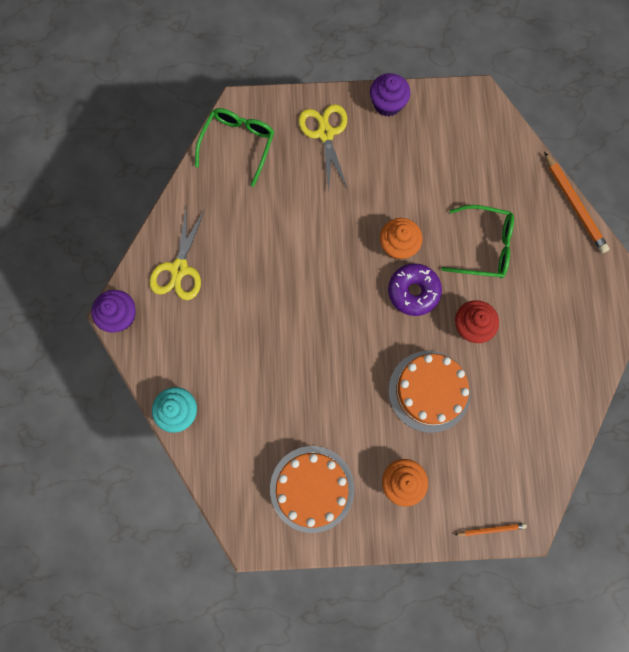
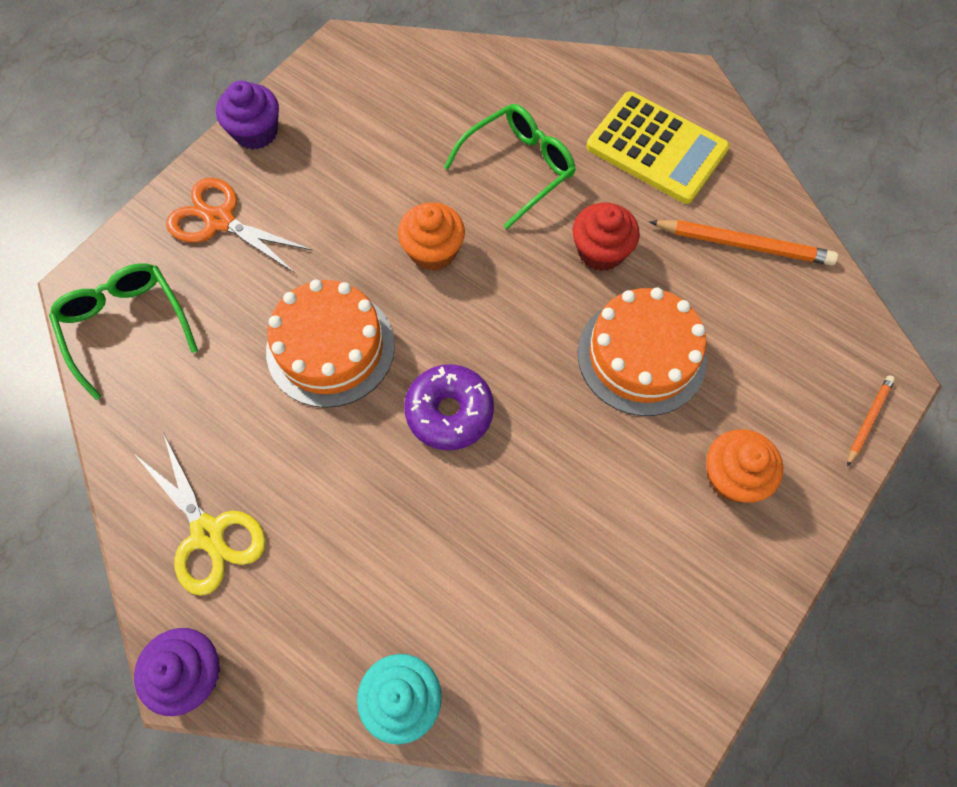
camera: 50 degrees left, 10 degrees down
orange cake [270,446,354,533] -> orange cake moved to [266,279,395,408]
yellow scissors [298,104,348,191] -> orange scissors [166,178,313,273]
purple donut [388,263,442,316] -> purple donut moved to [404,364,494,450]
orange pencil [544,152,609,253] -> orange pencil moved to [649,220,838,266]
none -> yellow calculator [586,91,730,204]

